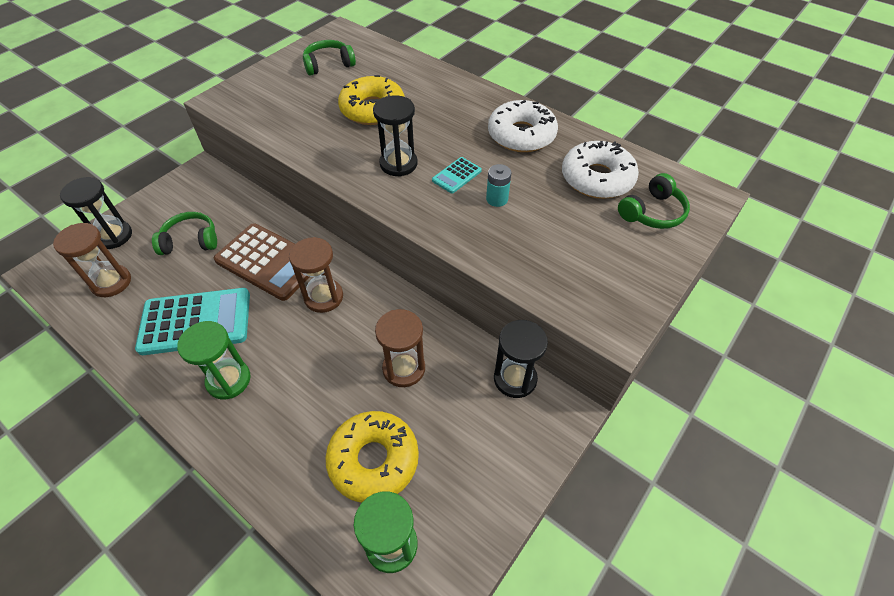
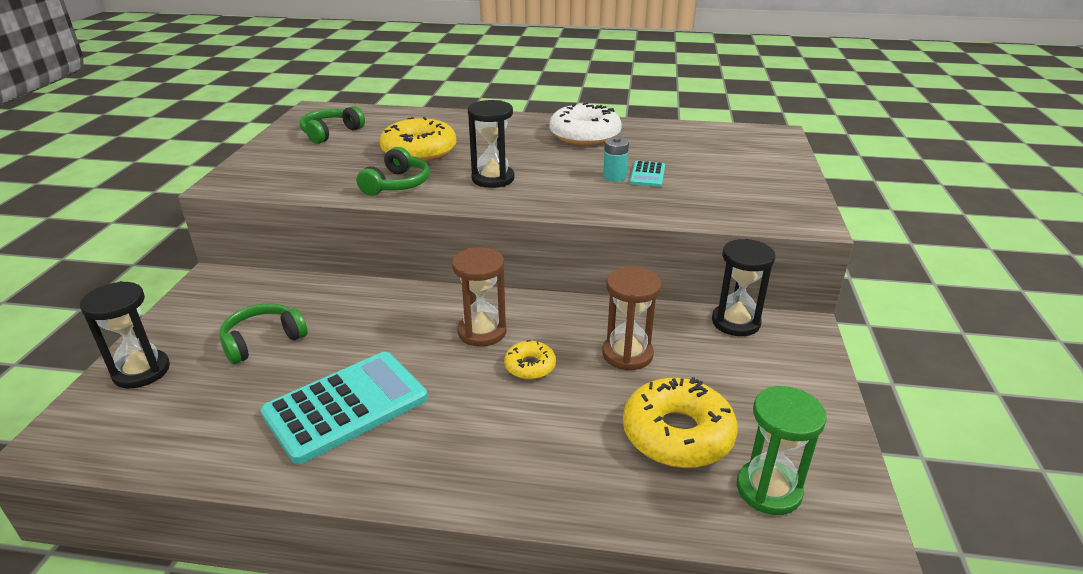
camera: 30 degrees left, 20 degrees down
brown hourglass [53,223,131,297] -> none
green hourglass [177,321,250,399] -> none
brown calculator [214,223,310,301] -> none
turquoise calculator [432,157,482,194] -> turquoise calculator moved to [630,161,665,187]
white donut [562,141,639,199] -> none
green headphones [618,173,690,229] -> green headphones moved to [357,147,430,196]
none -> yellow donut [504,340,556,380]

